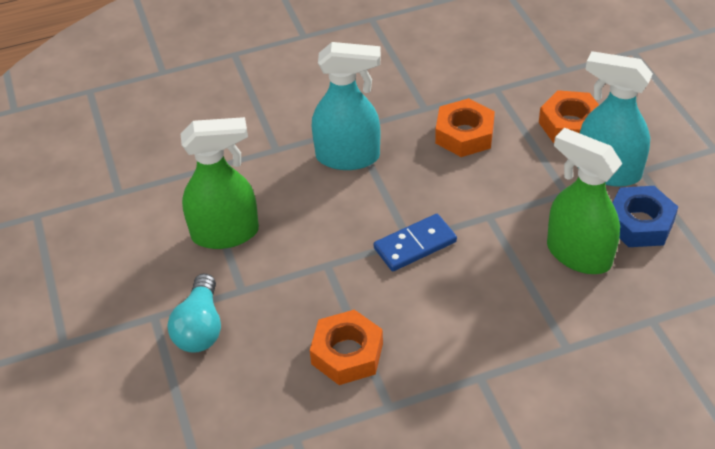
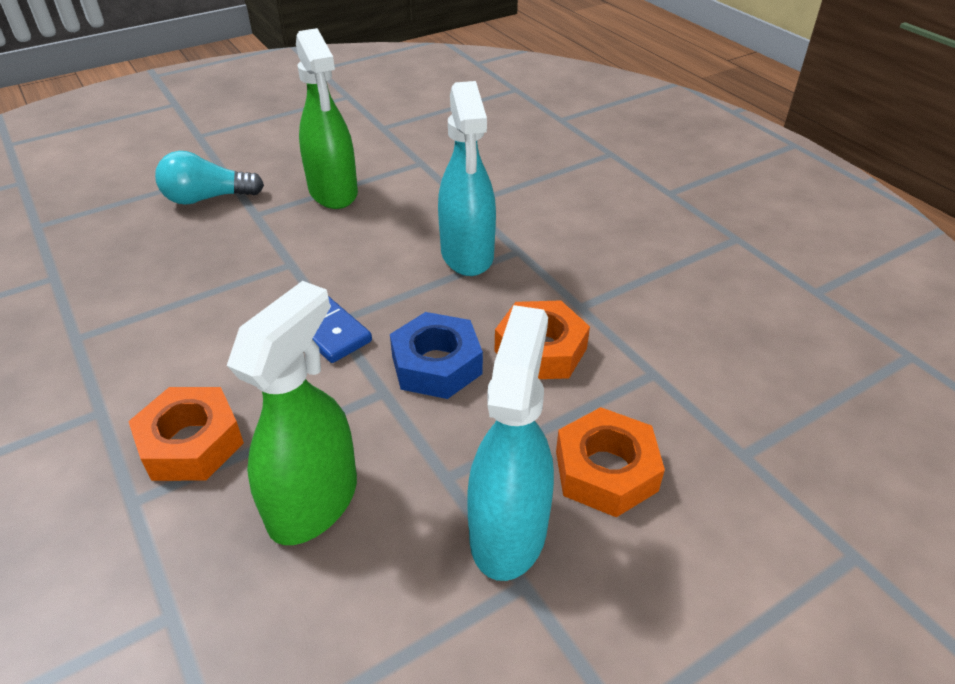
camera: 75 degrees right, 5 degrees down
orange nut [310,310,383,385] -> orange nut moved to [128,387,244,481]
blue nut [612,186,678,247] -> blue nut moved to [390,312,483,399]

